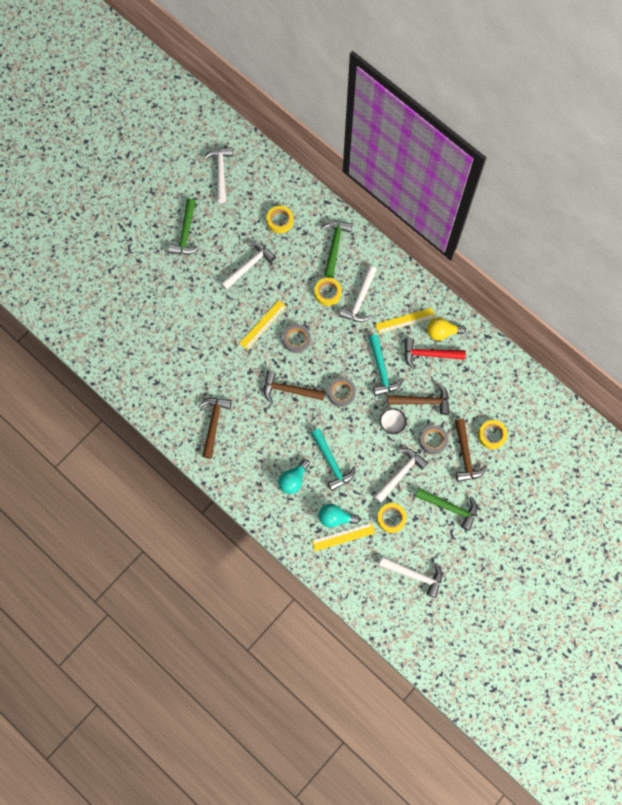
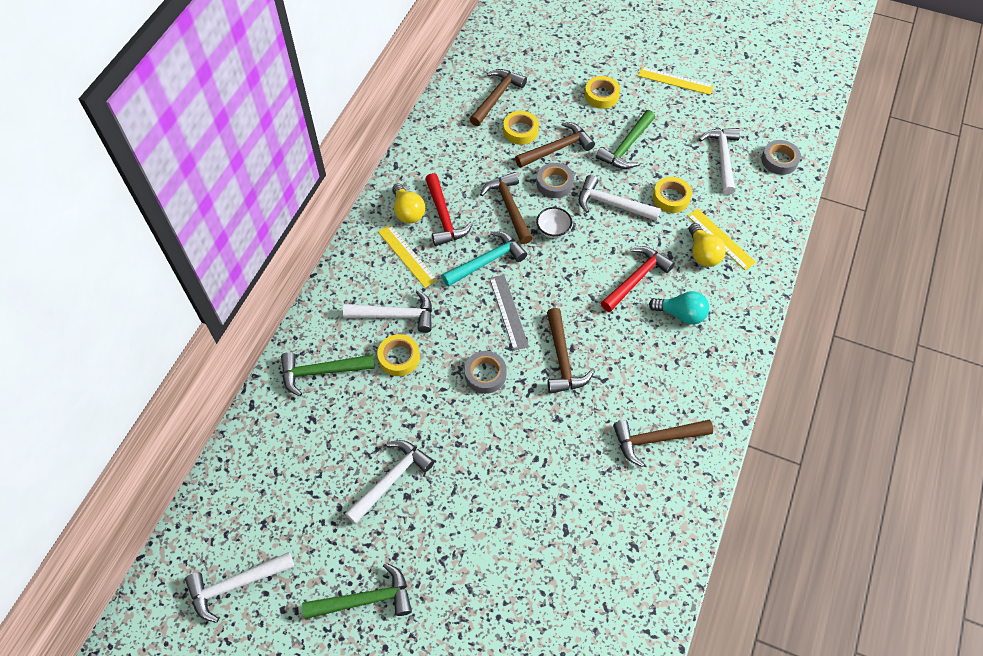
camera: 110 degrees left, 15 degrees down
white hammer [221,242,276,290] -> white hammer turned 105 degrees clockwise [345,440,434,524]
yellow ruler [239,300,287,350] -> yellow ruler moved to [638,67,714,95]
yellow tape [267,205,293,233] -> yellow tape moved to [585,76,620,109]
turquoise hammer [311,429,356,491] -> red hammer [601,246,675,312]
turquoise light bulb [319,504,360,528] -> yellow light bulb [689,223,726,267]
grey tape [328,378,356,407] -> grey tape moved to [761,140,801,175]
green hammer [415,488,477,531] -> green hammer turned 150 degrees counterclockwise [596,110,655,169]
none -> brown hammer [470,69,527,126]
none -> grey ruler [489,275,529,351]

